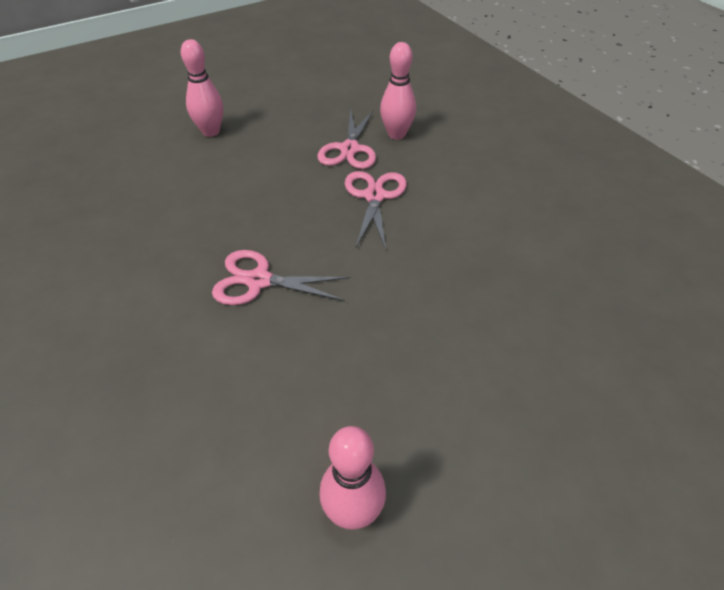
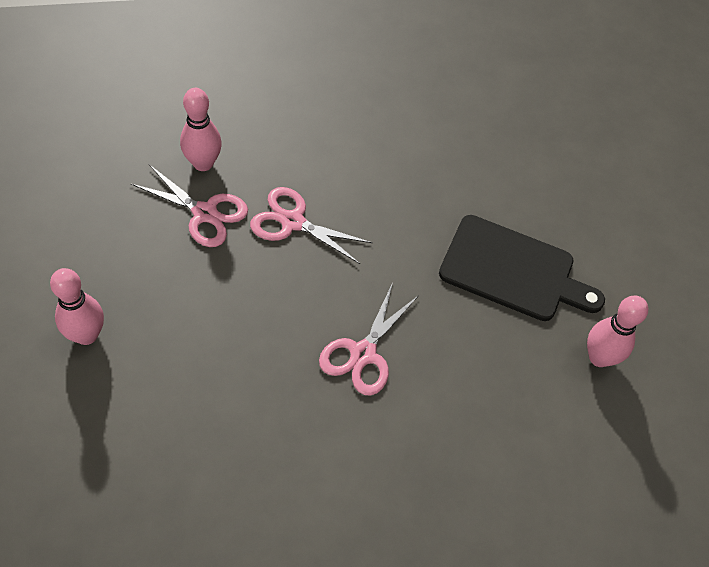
camera: 75 degrees left, 10 degrees up
none -> black cutting board [439,215,605,321]

